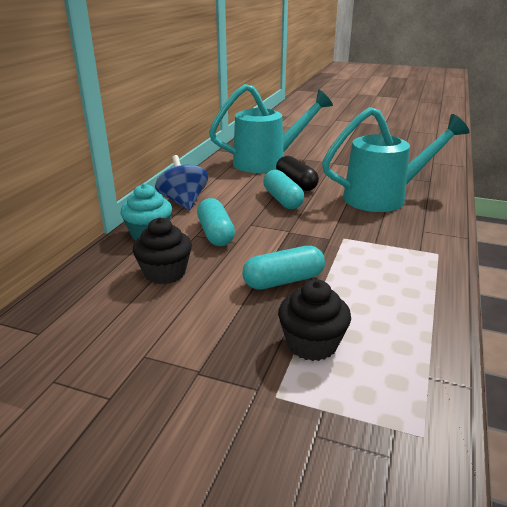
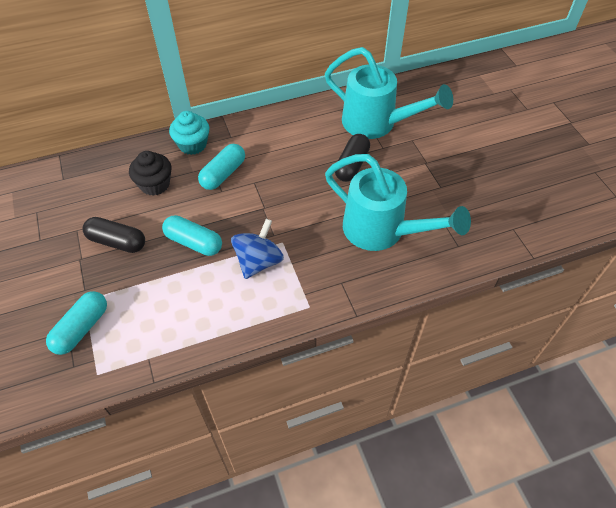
camera: 50 degrees right, 25 degrees up
blue spinning top [155,155,208,210] -> blue spinning top moved to [231,219,284,279]
turquoise capsule [263,170,304,209] -> turquoise capsule moved to [46,291,107,355]
black cupcake [278,279,351,361] -> none
none -> black capsule [83,217,145,253]

